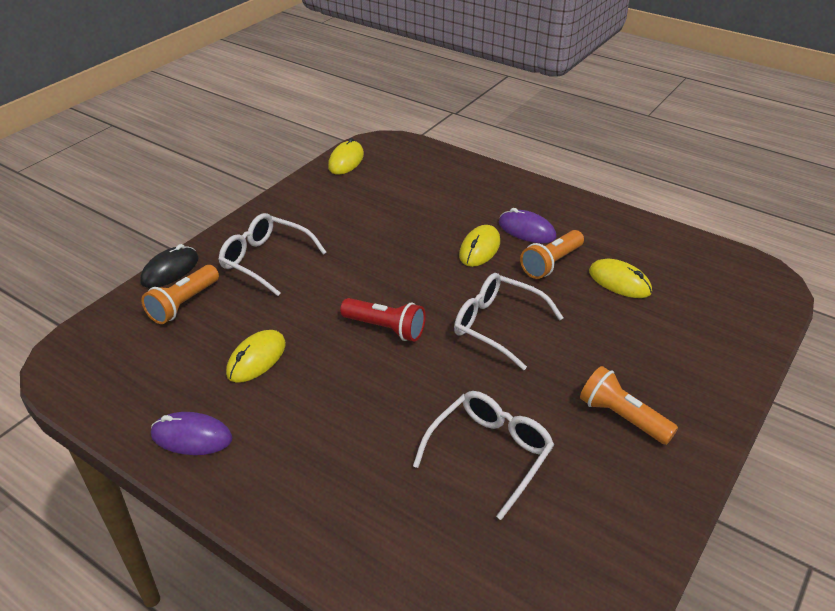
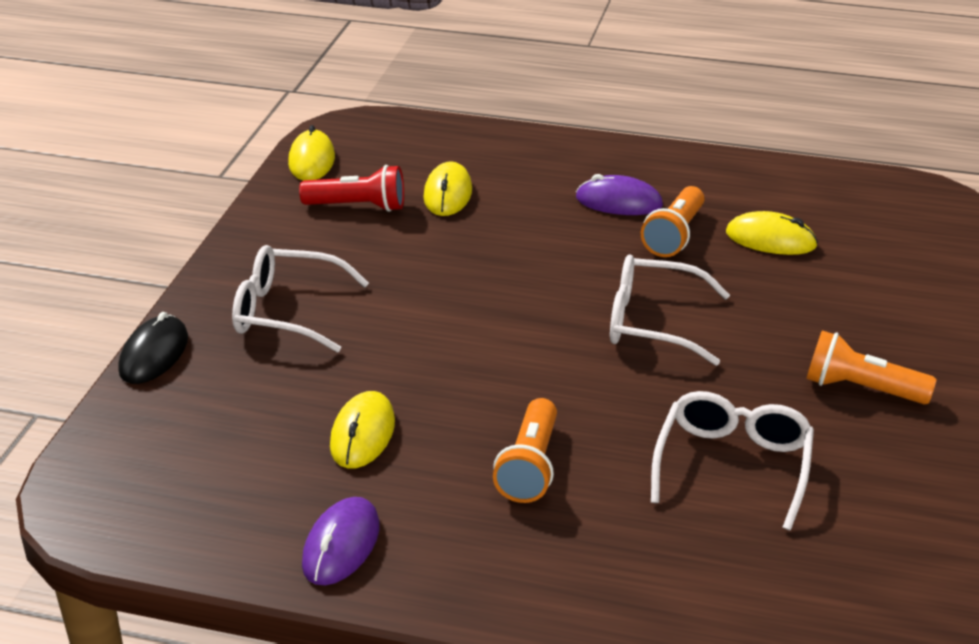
camera: 20 degrees left, 5 degrees down
orange flashlight [141,265,219,324] -> orange flashlight moved to [493,398,557,503]
purple mouse [151,412,232,455] -> purple mouse turned 60 degrees counterclockwise [302,497,380,585]
red flashlight [340,298,426,342] -> red flashlight moved to [299,165,404,212]
yellow mouse [459,225,500,267] -> yellow mouse moved to [423,161,472,216]

